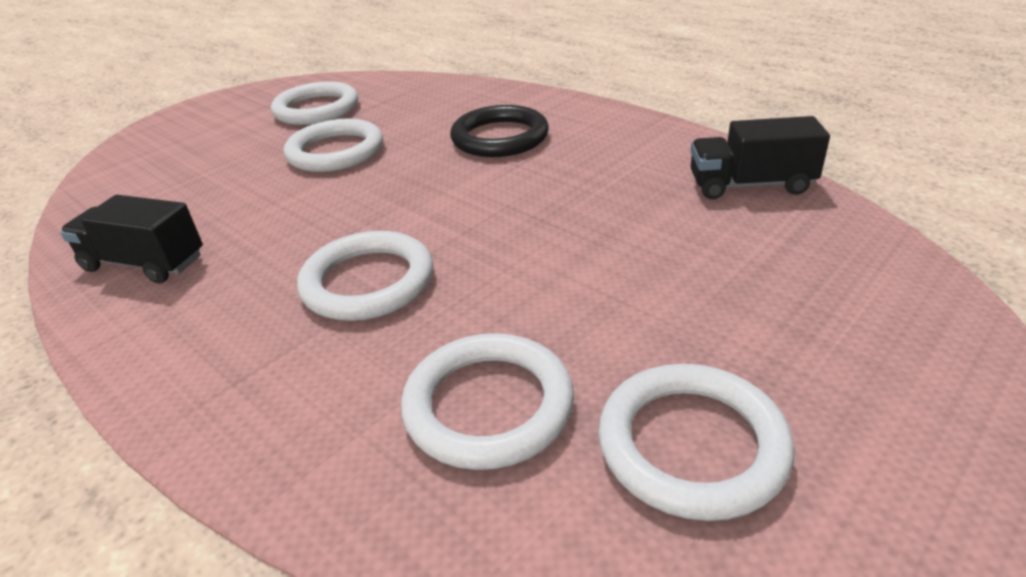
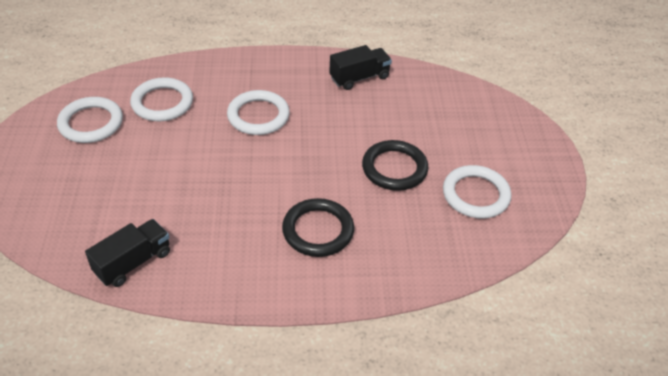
camera: 130 degrees right, 10 degrees up
white ring [284,119,383,172] -> black ring [362,140,428,191]

